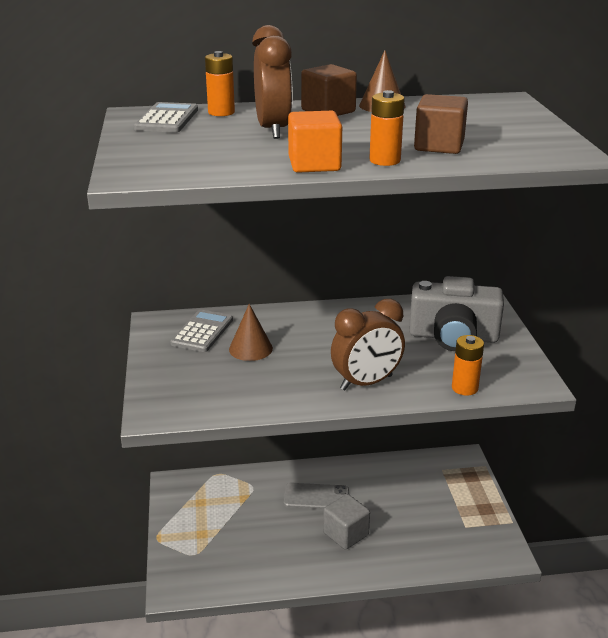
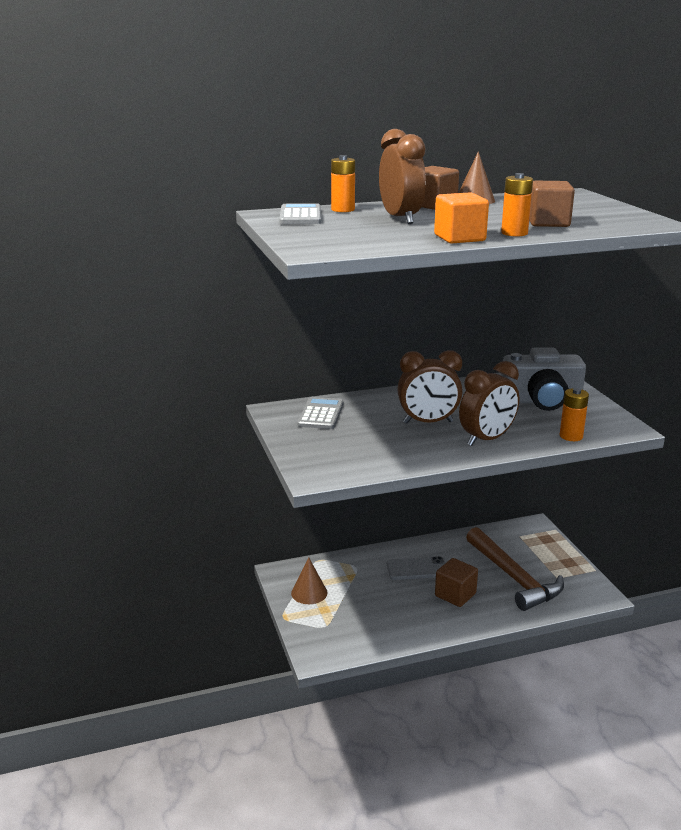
camera: 10 degrees left, 5 degrees down
brown cone [229,304,273,361] -> brown cone moved to [291,557,327,604]
grey cube [323,494,370,550] -> brown cube [435,558,478,607]
none -> brown clock [397,350,463,424]
none -> brown hammer [466,527,564,611]

